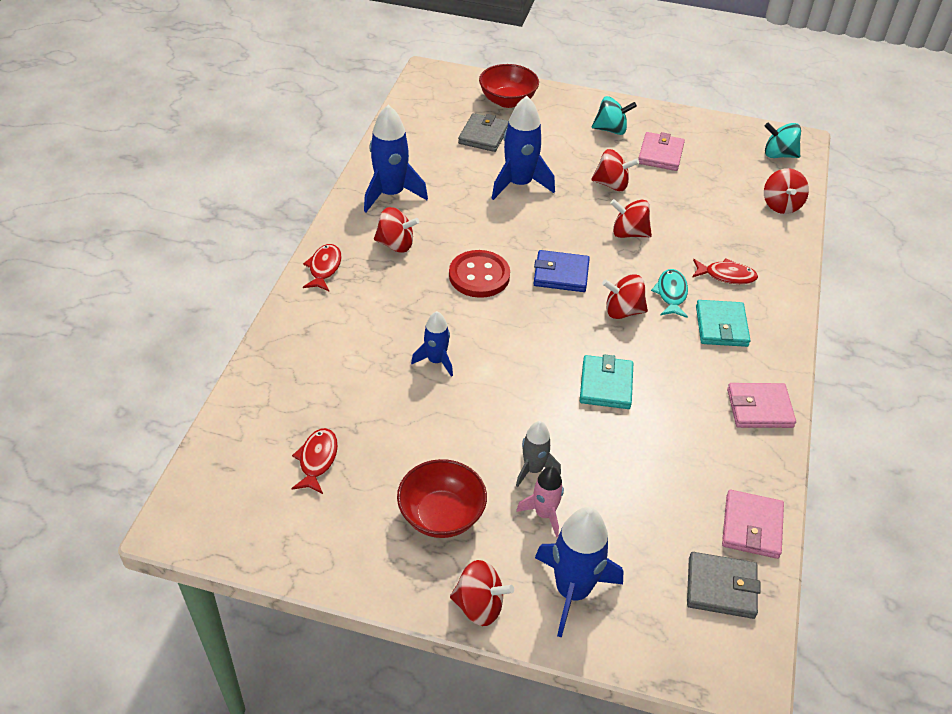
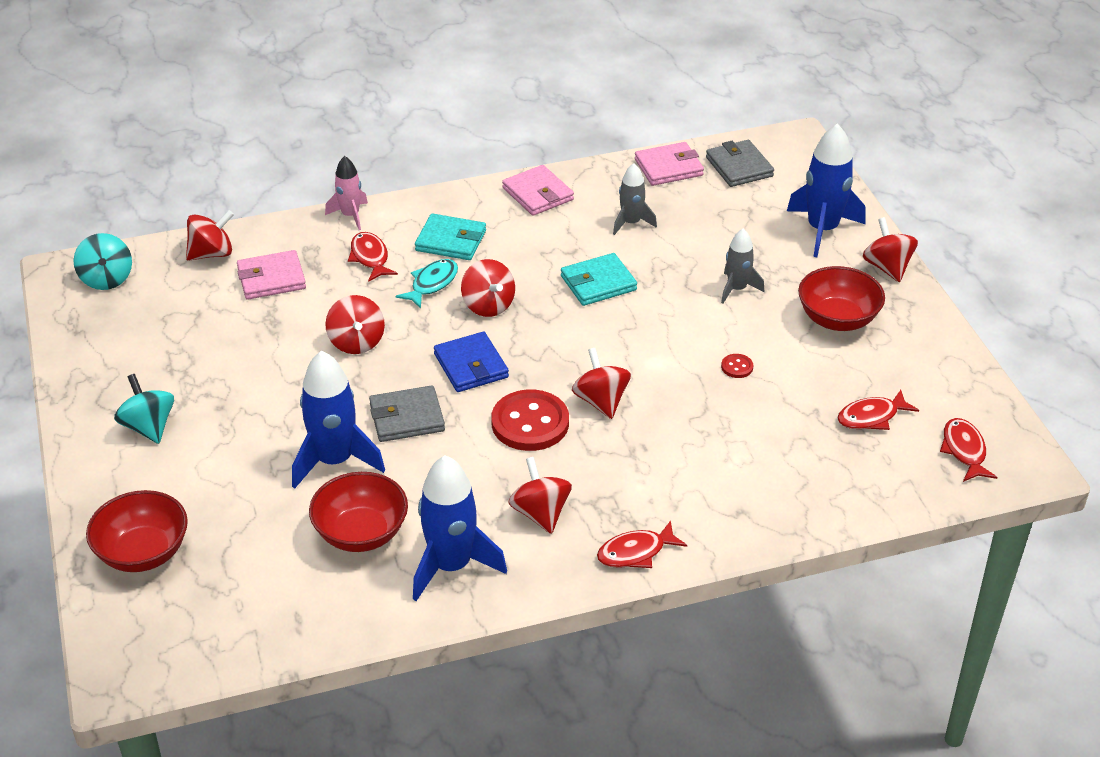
camera: 120 degrees left, 5 degrees down
blue rocket [411,311,453,377] -> none
grey wallet [458,113,509,152] -> grey wallet moved to [369,385,445,442]
pink rocket [516,466,564,537] -> pink rocket moved to [325,156,368,230]
red spinning top [591,149,639,191] -> red spinning top moved to [572,348,631,419]
pink wallet [638,132,685,171] -> pink wallet moved to [237,250,306,300]
turquoise fish [651,269,688,318] -> turquoise fish turned 150 degrees clockwise [396,259,458,309]
turquoise wallet [696,300,751,347] -> turquoise wallet turned 45 degrees clockwise [415,213,486,260]
none -> red bowl [309,472,408,552]
none -> grey rocket [613,163,657,235]
none -> red button [721,354,753,378]
none -> red fish [940,418,997,482]

